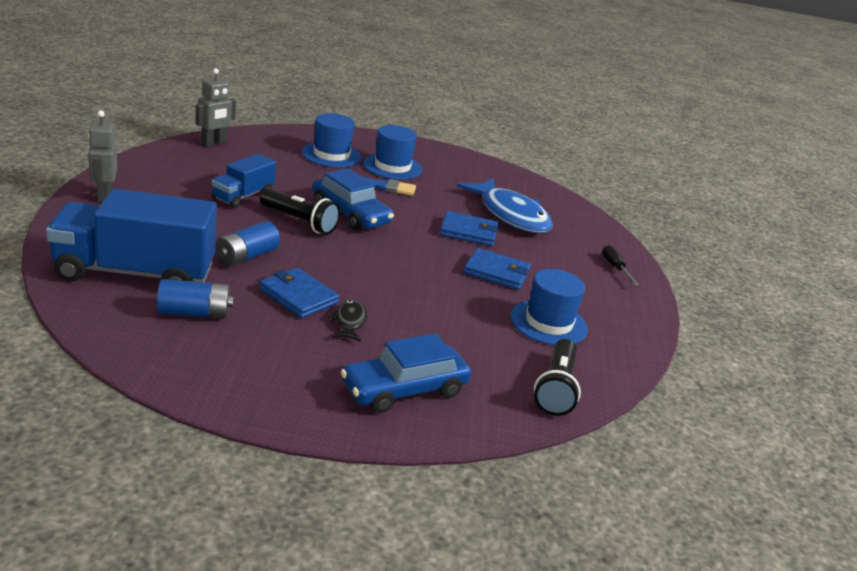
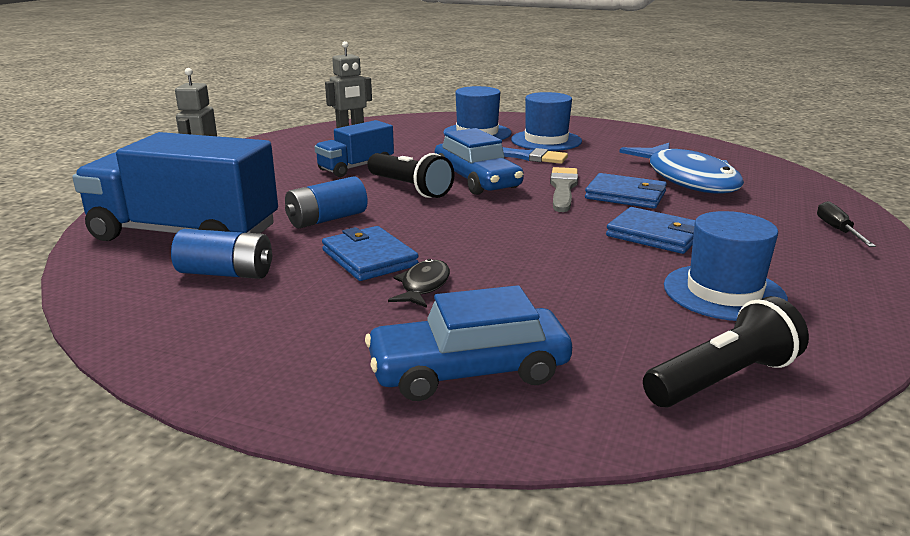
camera: 20 degrees right, 5 degrees down
black flashlight [534,339,581,416] -> black flashlight turned 150 degrees counterclockwise [643,296,809,407]
none -> grey brush [550,167,578,212]

